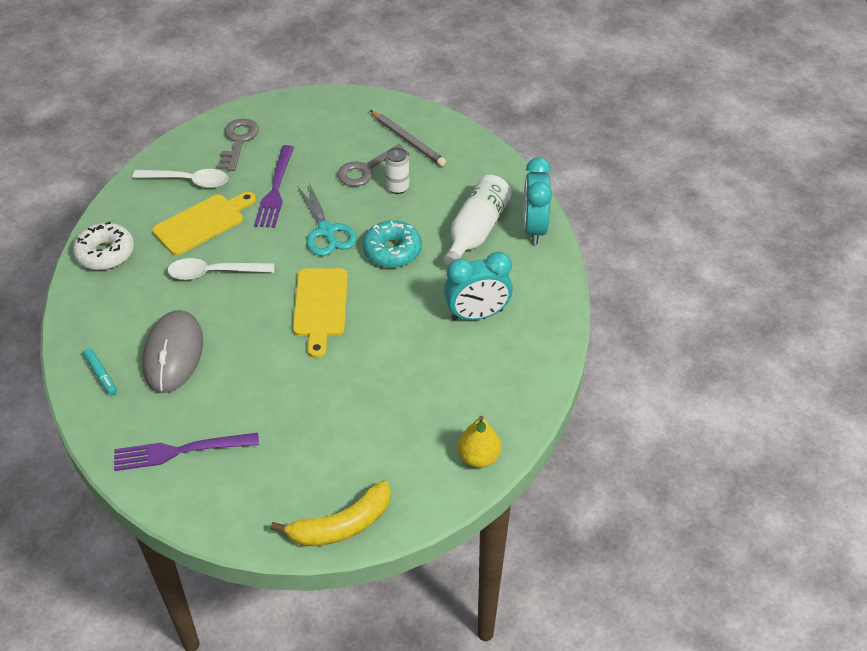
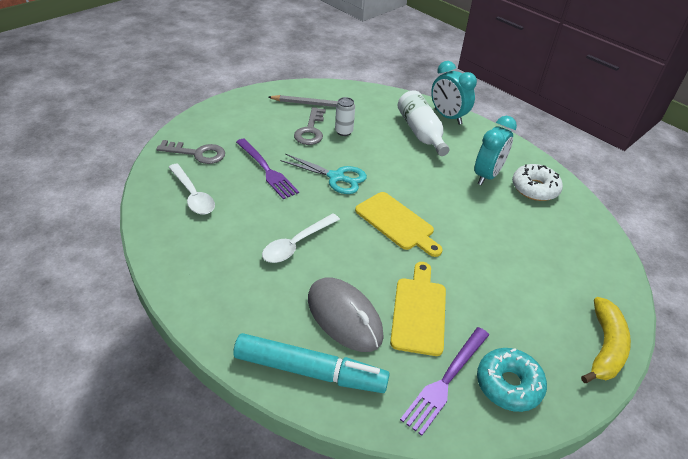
camera: 45 degrees left, 5 degrees down
white donut [73,222,134,270] -> white donut moved to [512,164,563,201]
turquoise marker [83,348,117,395] -> turquoise marker [234,333,390,393], size x2.36
white spoon [132,169,228,188] -> white spoon turned 90 degrees clockwise [168,164,215,215]
yellow cutting board [152,192,256,255] -> yellow cutting board moved to [390,262,446,356]
grey key [217,119,259,171] -> grey key turned 135 degrees clockwise [156,140,225,164]
turquoise donut [363,220,422,268] -> turquoise donut moved to [477,348,547,412]
yellow pear [458,416,501,468] -> none

